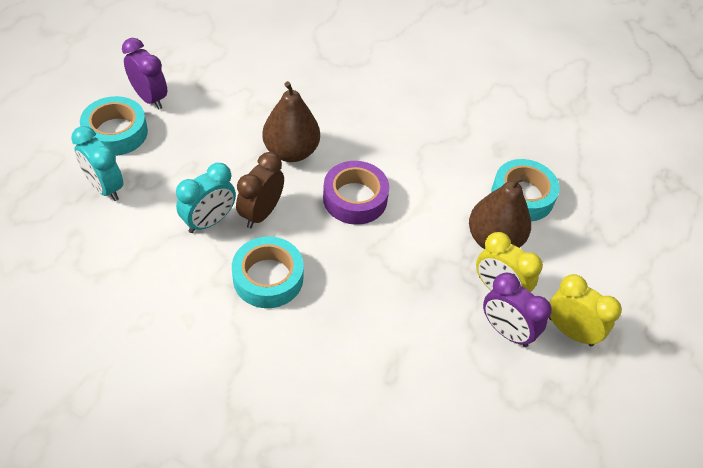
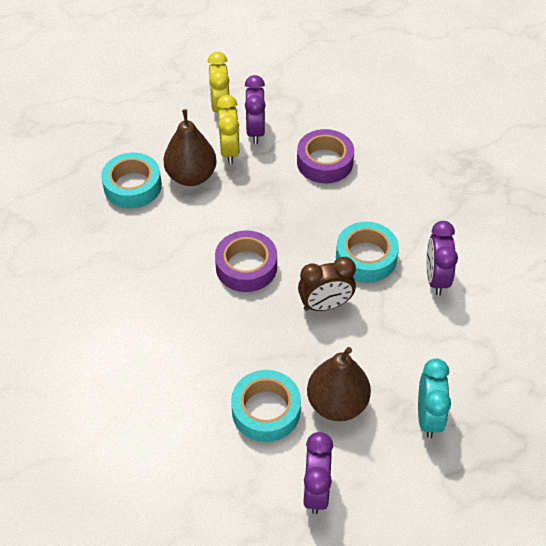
camera: 130 degrees left, 0 degrees up
turquoise tape [80,96,148,156] -> turquoise tape moved to [231,370,301,442]
turquoise clock [176,163,236,233] -> none
brown pear [262,81,320,162] -> brown pear moved to [307,347,371,421]
none -> purple tape [297,129,354,183]
none -> purple clock [426,221,458,296]

